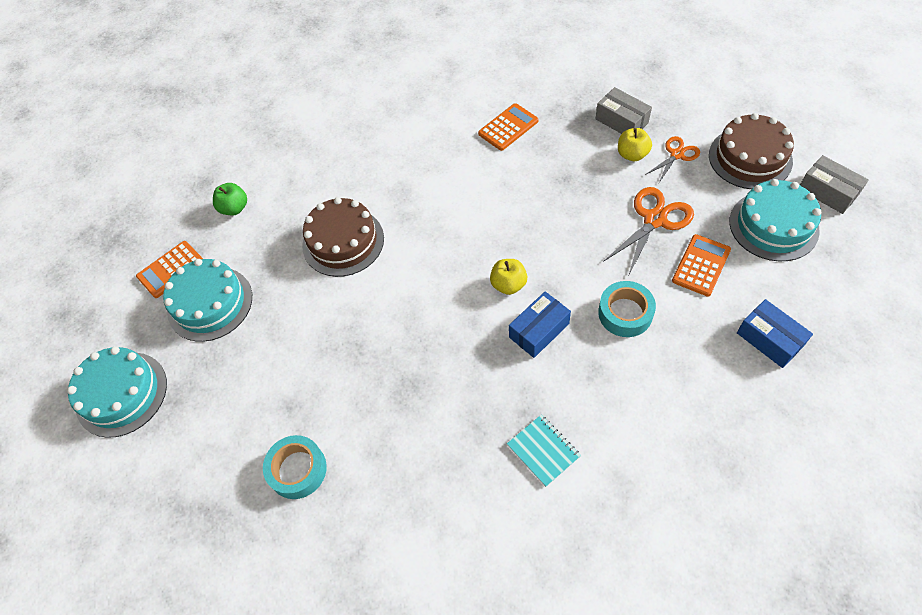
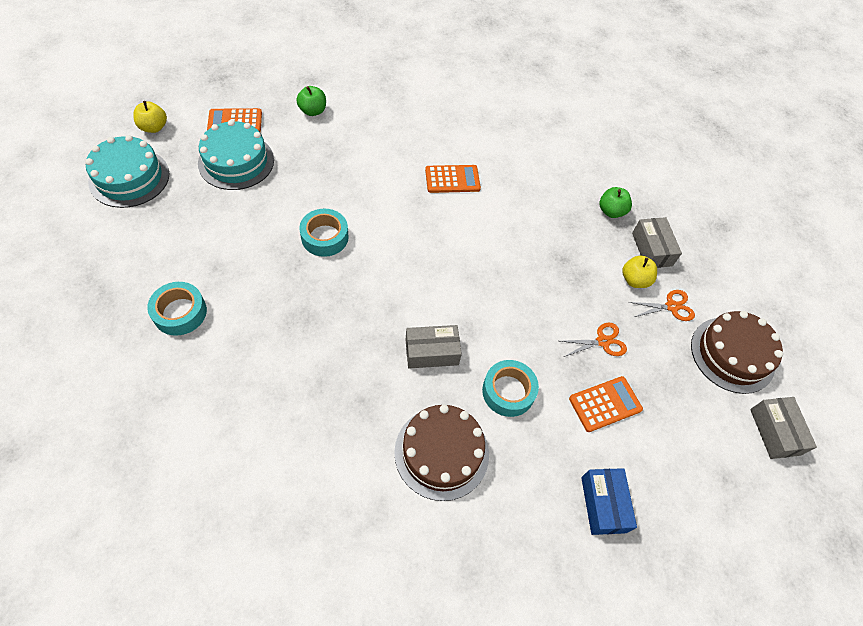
camera: 25 degrees right, 0 degrees up
brown cake [302,197,384,277] -> brown cake moved to [394,404,489,501]
orange calculator [478,103,538,151] -> orange calculator moved to [425,165,481,193]
yellow apple [490,259,527,295] -> yellow apple moved to [133,101,167,133]
turquoise notebook [507,415,581,487] -> none
blue box [509,291,571,358] -> grey box [406,325,462,368]
orange scissors [603,187,694,274] -> orange scissors [561,323,627,357], size x0.62
turquoise cake [729,179,821,261] -> none
none -> turquoise tape [299,209,349,257]
none -> green apple [600,187,632,218]

